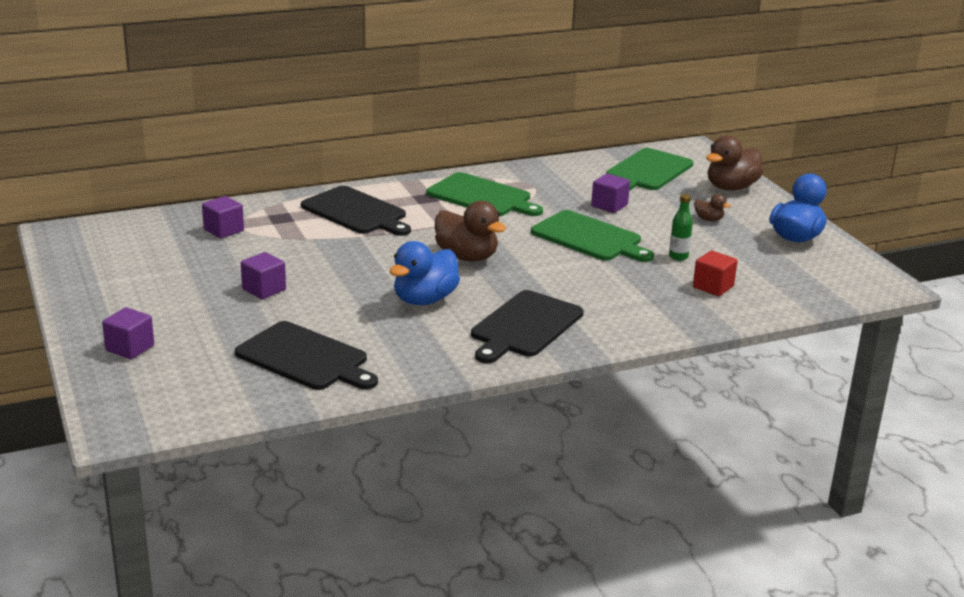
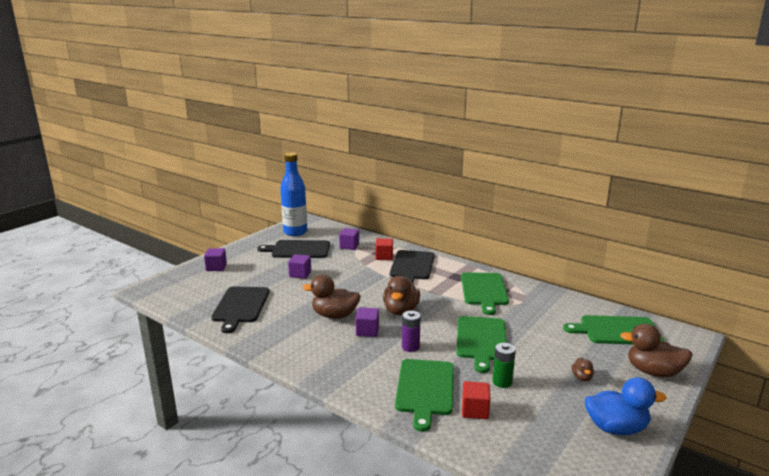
camera: 60 degrees right, 5 degrees down
blue duck [390,241,460,305] -> brown duck [302,275,361,319]
black cutting board [471,290,584,363] -> black cutting board moved to [257,240,330,258]
purple cube [591,173,630,213] -> purple cube moved to [355,308,379,337]
green bottle [669,194,693,261] -> green battery [492,343,516,388]
none -> blue bottle [280,152,307,236]
none -> red cube [376,238,393,260]
none -> green cutting board [395,359,454,432]
none -> purple battery [402,311,421,352]

